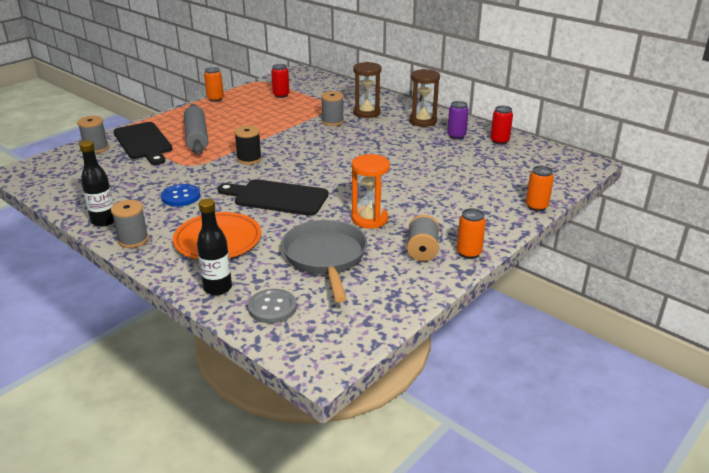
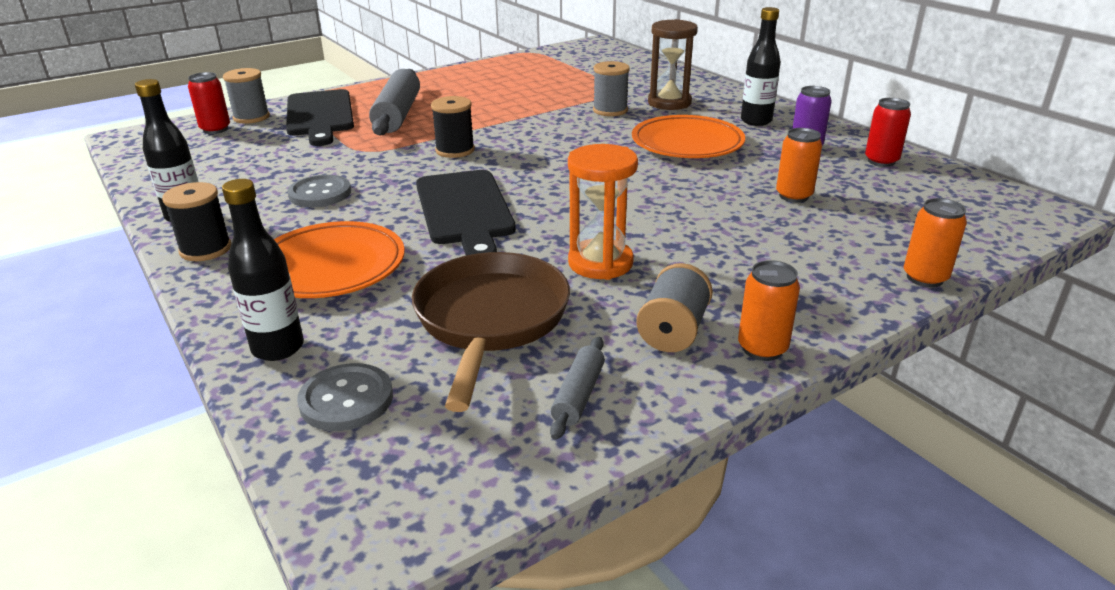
camera: 15 degrees right, 0 degrees up
grey spool [111,200,149,248] -> black spool [162,182,231,261]
blue button [161,184,200,207] -> grey button [287,175,351,207]
orange can [204,67,224,102] -> orange can moved to [776,128,822,203]
black cutting board [218,179,328,216] -> black cutting board turned 135 degrees counterclockwise [416,170,516,255]
red can [271,64,290,98] -> red can moved to [188,72,230,134]
grey pan [281,220,367,303] -> brown pan [412,252,570,412]
brown hourglass [409,69,440,127] -> black bottle [741,7,781,126]
none -> grey rolling pin [550,337,605,440]
none -> orange plate [632,115,745,158]

